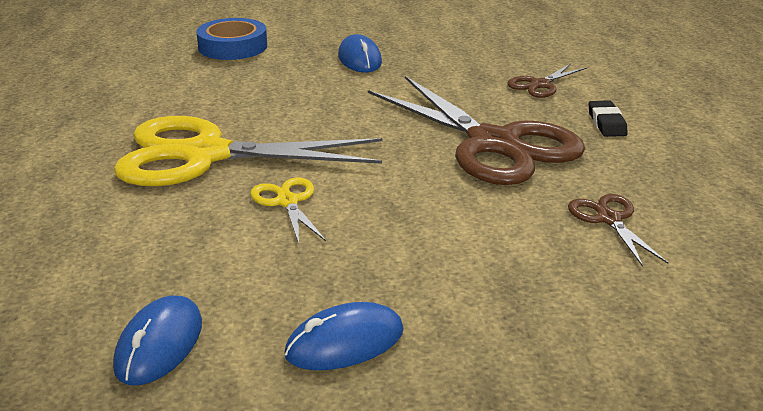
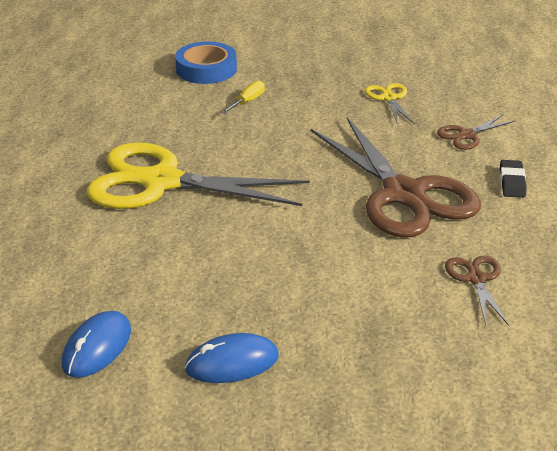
camera: 10 degrees right, 5 degrees up
yellow scissors [250,177,326,244] -> yellow scissors moved to [365,83,414,124]
blue mouse [338,34,382,72] -> none
none -> yellow screwdriver [221,81,265,114]

